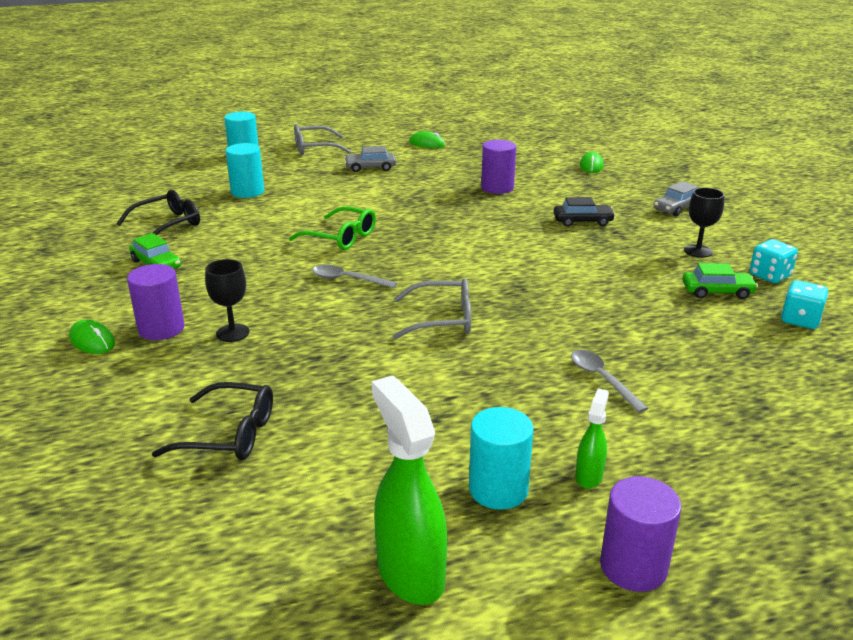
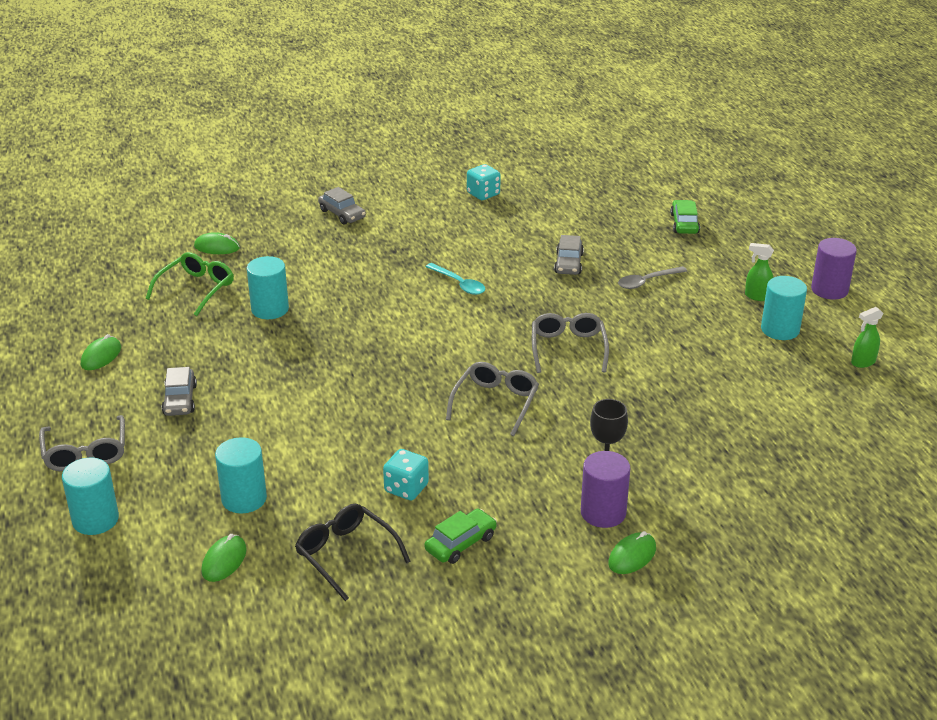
camera: 90 degrees left, 5 degrees up
black glasses [152,382,273,460] -> none
green glasses [289,206,376,250] -> green glasses moved to [146,252,234,316]
grey spoon [312,265,397,288] -> grey glasses [446,362,539,436]
green spray bottle [372,375,447,605] -> green spray bottle [851,307,884,368], size x0.51
purple cylinder [481,140,516,194] -> turquoise cylinder [247,256,289,319]
black car [554,197,615,227] -> none
green car [682,263,758,299] -> green car moved to [670,200,700,234]
black goblet [684,187,724,258] -> none
turquoise dice [781,280,828,329] -> turquoise dice moved to [383,449,429,500]
none -> green mouse [201,534,247,582]
none -> turquoise spoon [426,263,485,295]
none -> grey car [554,235,584,275]

